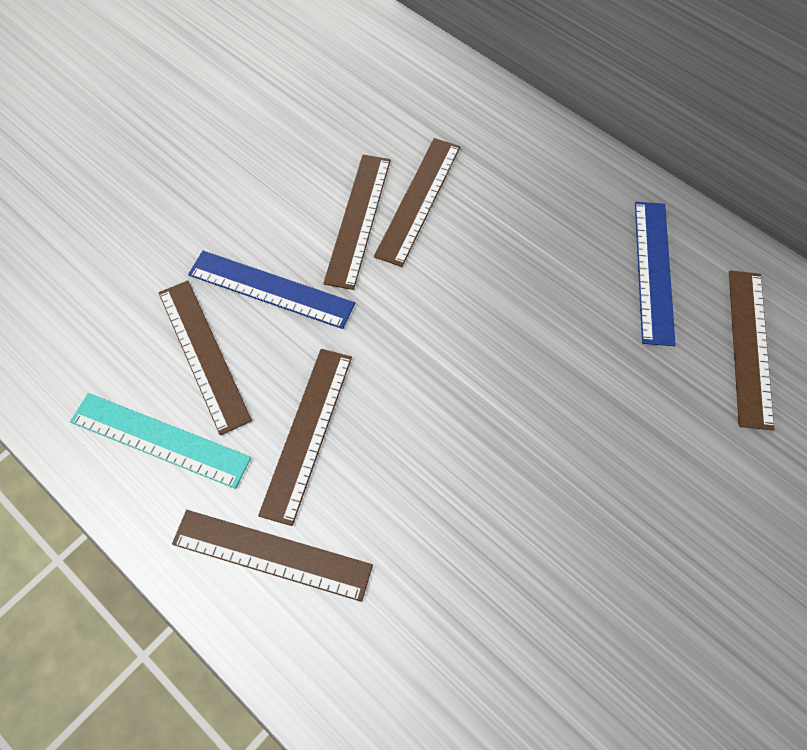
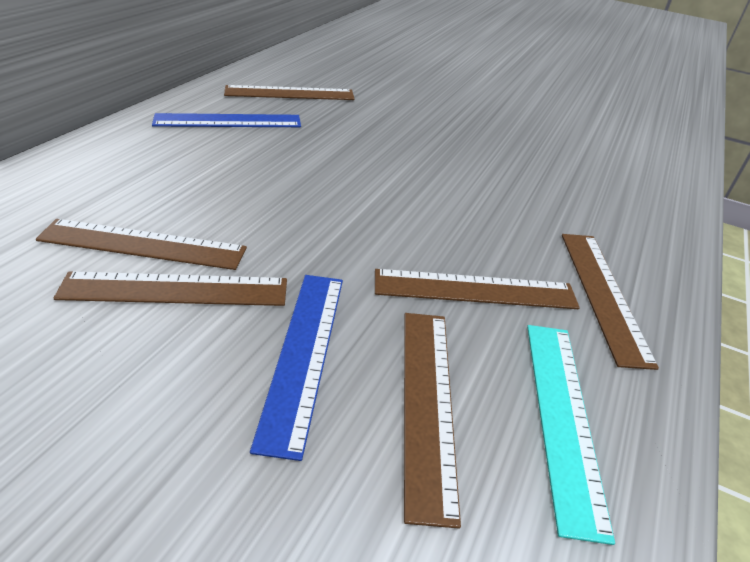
camera: 110 degrees left, 25 degrees down
brown ruler [159,280,252,435] -> brown ruler turned 45 degrees counterclockwise [404,313,461,529]

